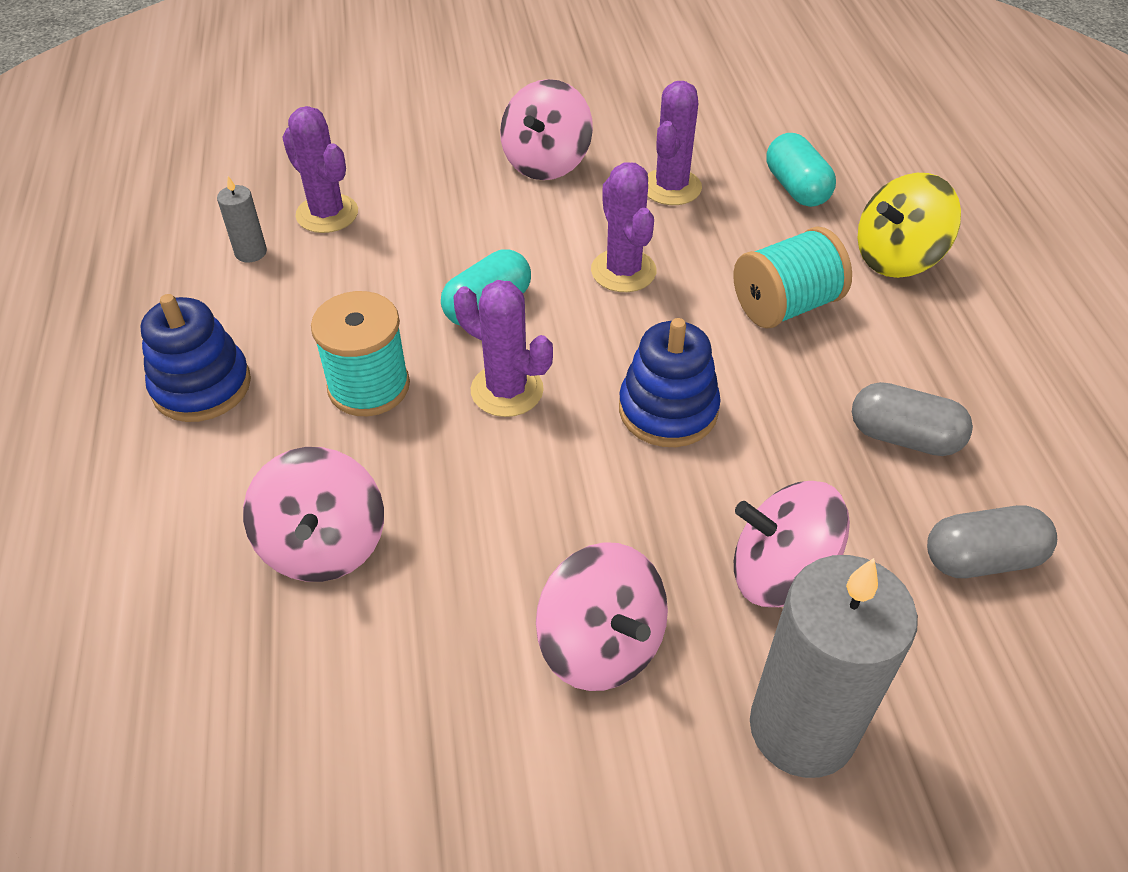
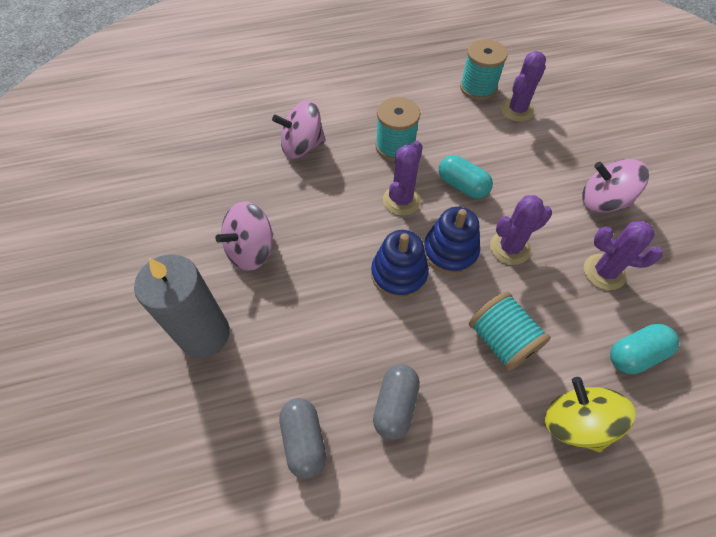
camera: 85 degrees right, 10 degrees up
blue stacking toy [141,294,251,422] -> blue stacking toy moved to [424,207,480,275]
grey candle [217,176,267,262] -> turquoise spool [460,39,508,100]
pink spinning top [734,481,850,607] -> none

